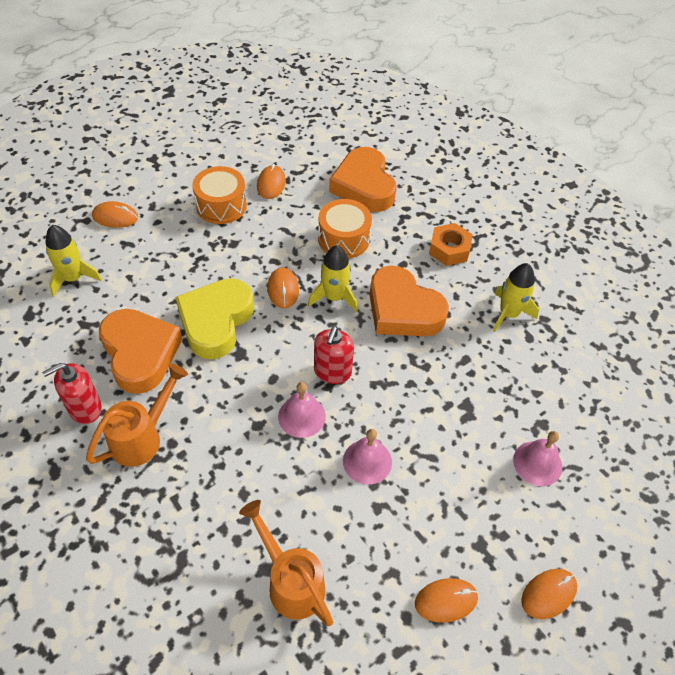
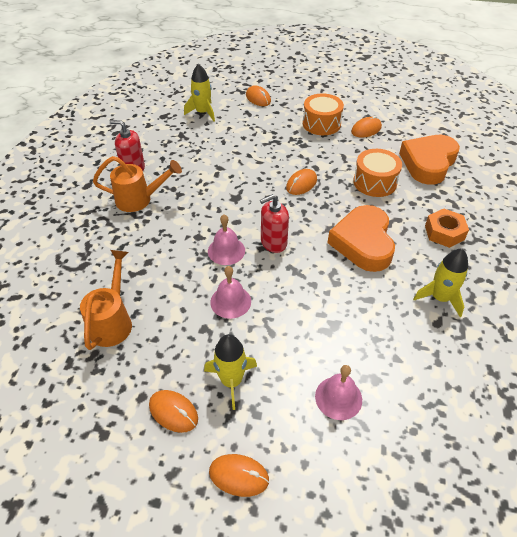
camera: 50 degrees right, 5 degrees down
orange heart [99,309,182,394] -> none
yellow heart [175,278,254,359] -> none
yellow rocket [308,245,358,312] -> yellow rocket moved to [204,334,257,410]

